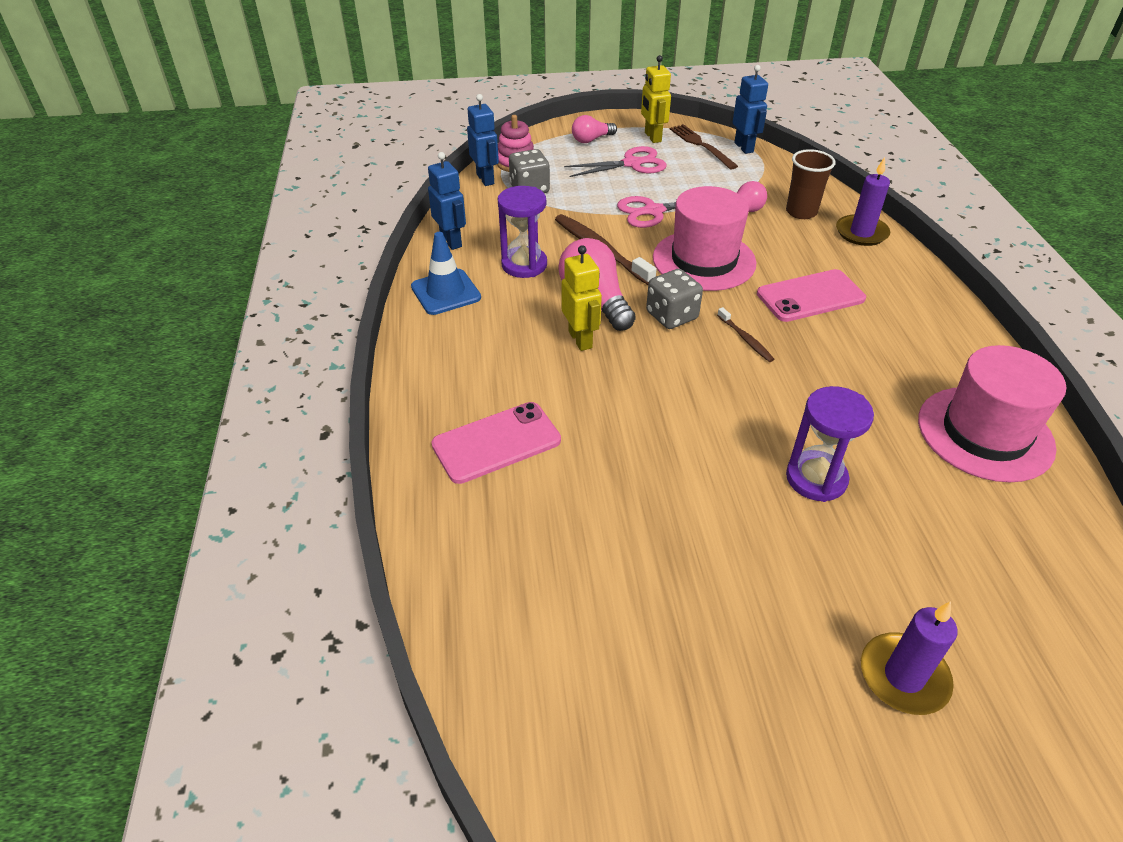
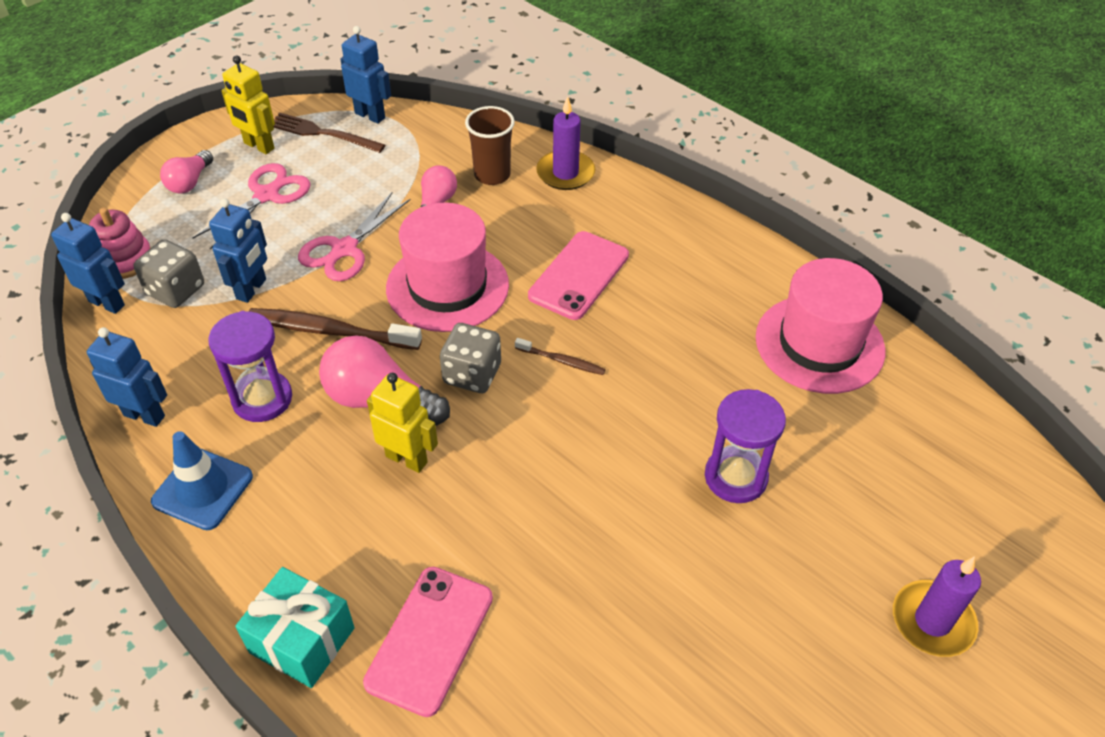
camera: 40 degrees left, 5 degrees up
none -> blue robot [209,198,267,303]
none -> turquoise gift [235,567,355,688]

